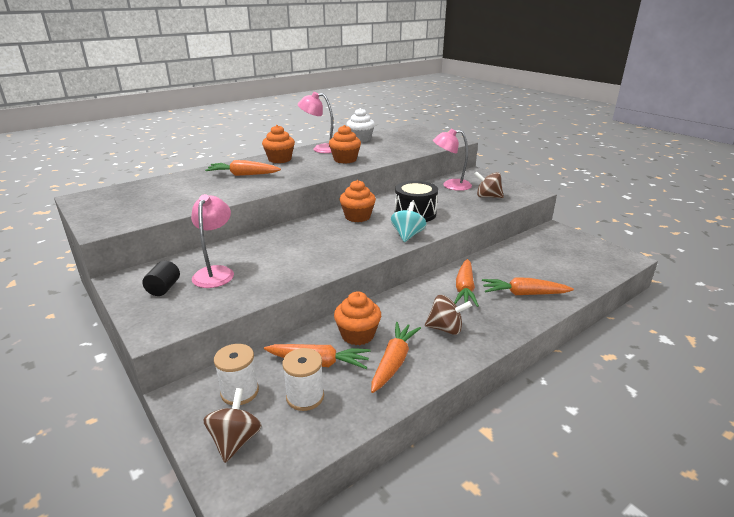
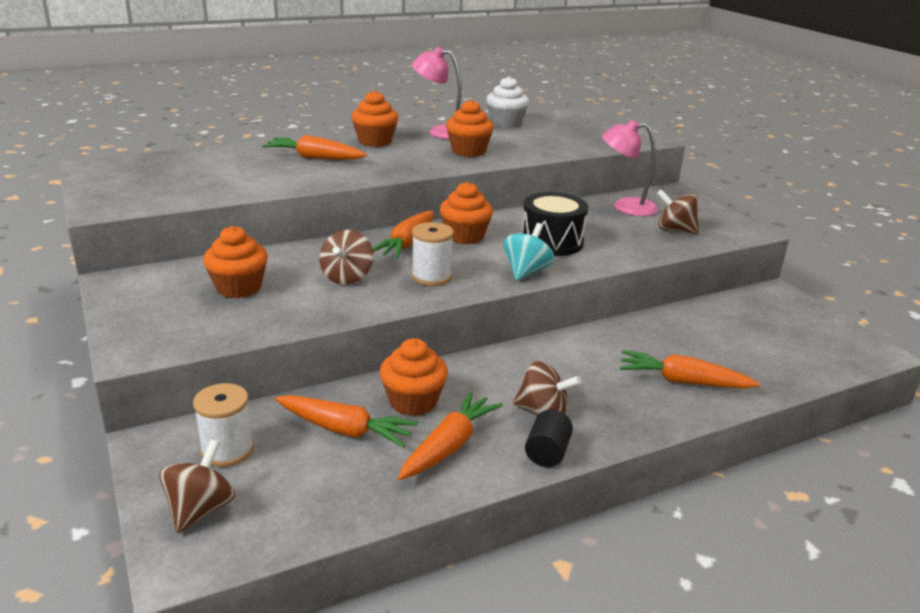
camera: 10 degrees right, 0 degrees up
black cylinder [142,261,180,296] -> black cylinder moved to [525,410,573,467]
pink lamp [191,194,234,288] -> orange cupcake [203,226,268,298]
white spool [282,348,324,411] -> white spool moved to [411,222,454,286]
orange carrot [454,259,479,307] -> orange carrot moved to [373,211,434,258]
none -> brown spinning top [319,230,373,285]

